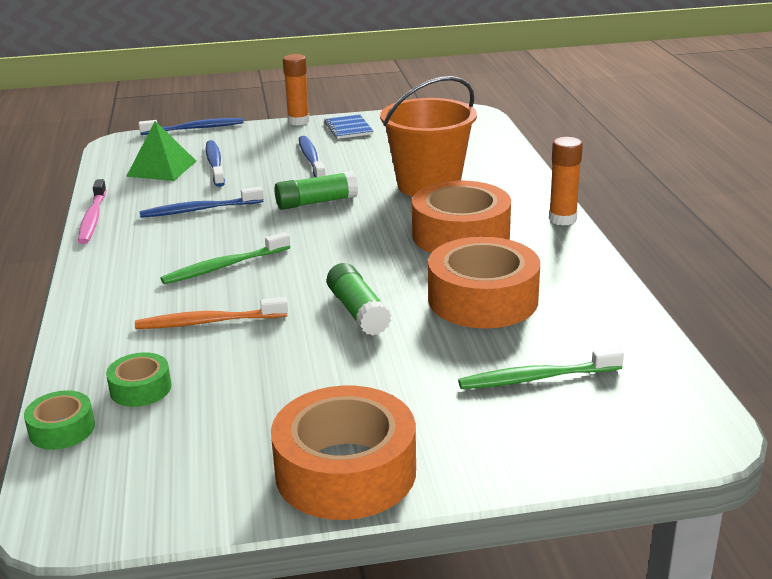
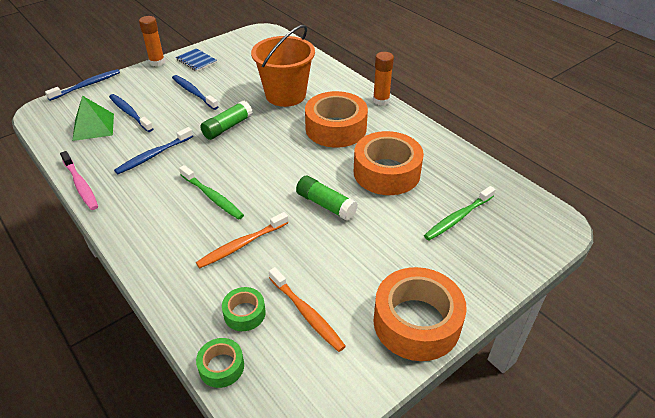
camera: 30 degrees left, 15 degrees up
green toothbrush [160,232,290,284] -> green toothbrush turned 75 degrees counterclockwise [179,165,244,220]
none -> orange toothbrush [269,267,346,352]

